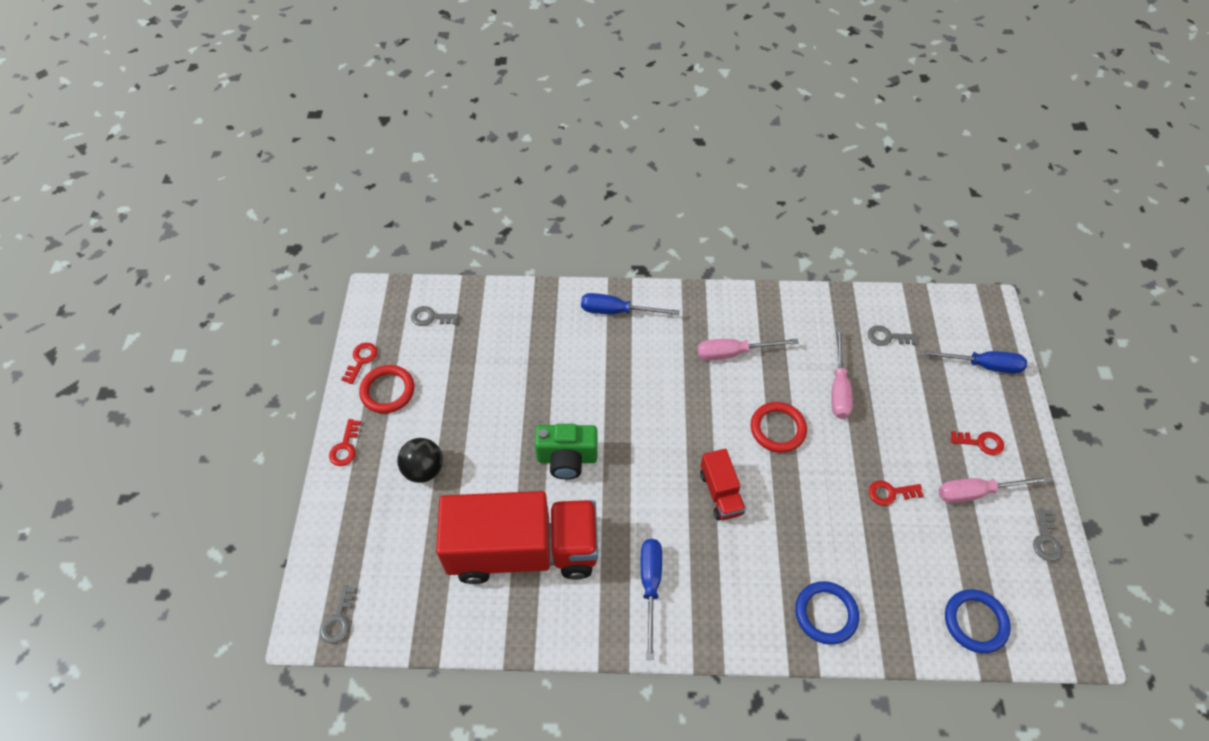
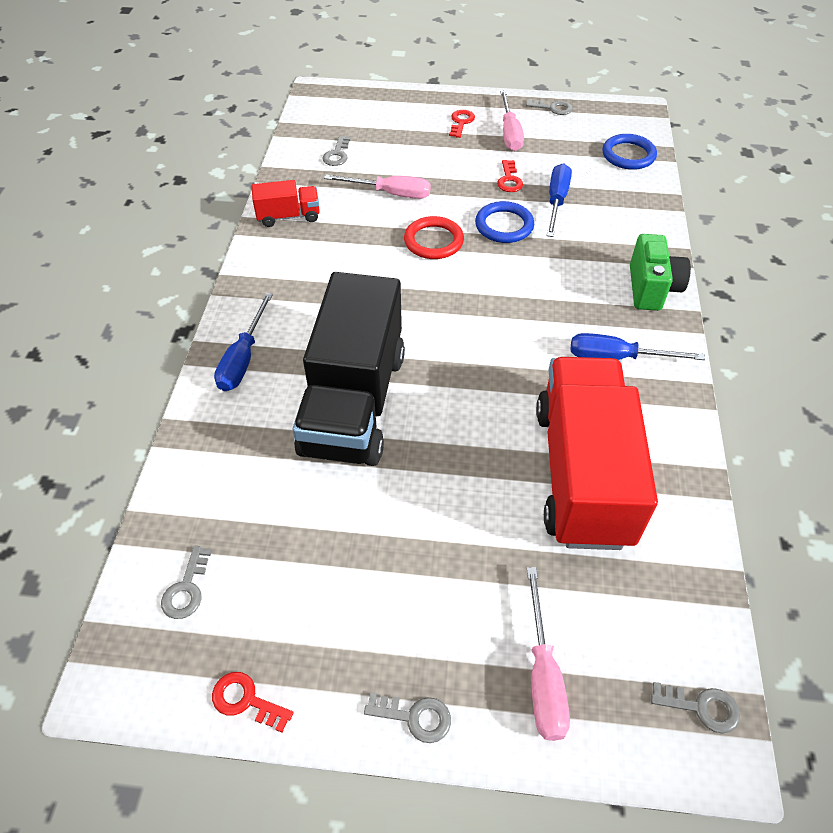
camera: 85 degrees left, 5 degrees down
red key [329,419,361,466] -> grey key [364,692,451,743]
red ring [359,365,414,413] -> none
black ball [397,438,443,483] -> none
green camera [534,424,598,479] -> green camera moved to [630,234,691,311]
pink screwdriver [697,338,799,361] -> pink screwdriver moved to [527,567,570,741]
red truck [700,449,746,521] -> red truck moved to [251,180,320,227]
blue ring [795,581,859,645] -> blue ring moved to [475,201,534,243]
blue screwdriver [920,350,1027,374] -> blue screwdriver moved to [547,163,572,237]
none -> black truck [292,272,405,466]

